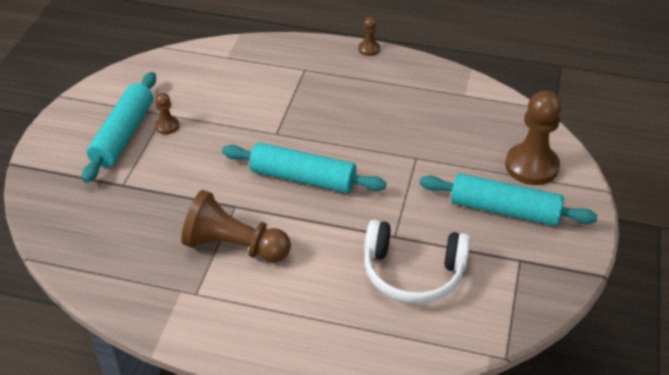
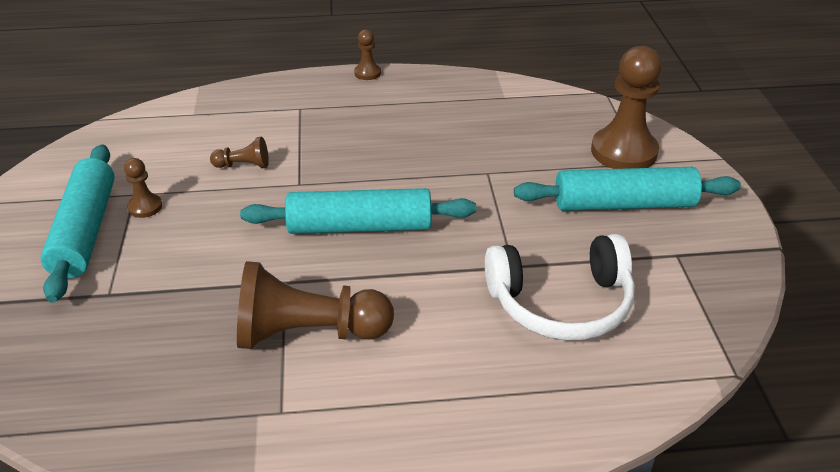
camera: 20 degrees left, 5 degrees down
none -> brown pawn [210,137,269,168]

